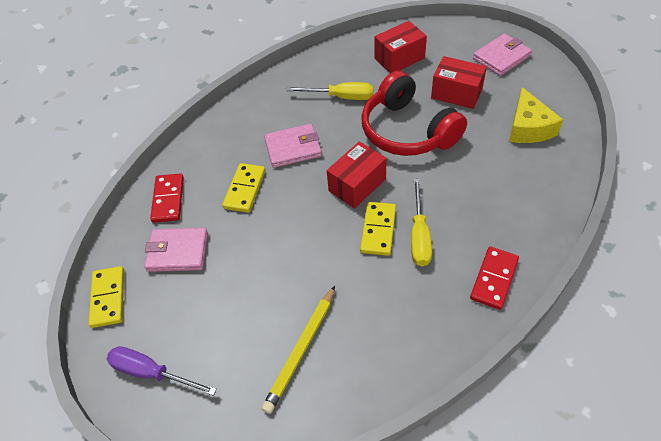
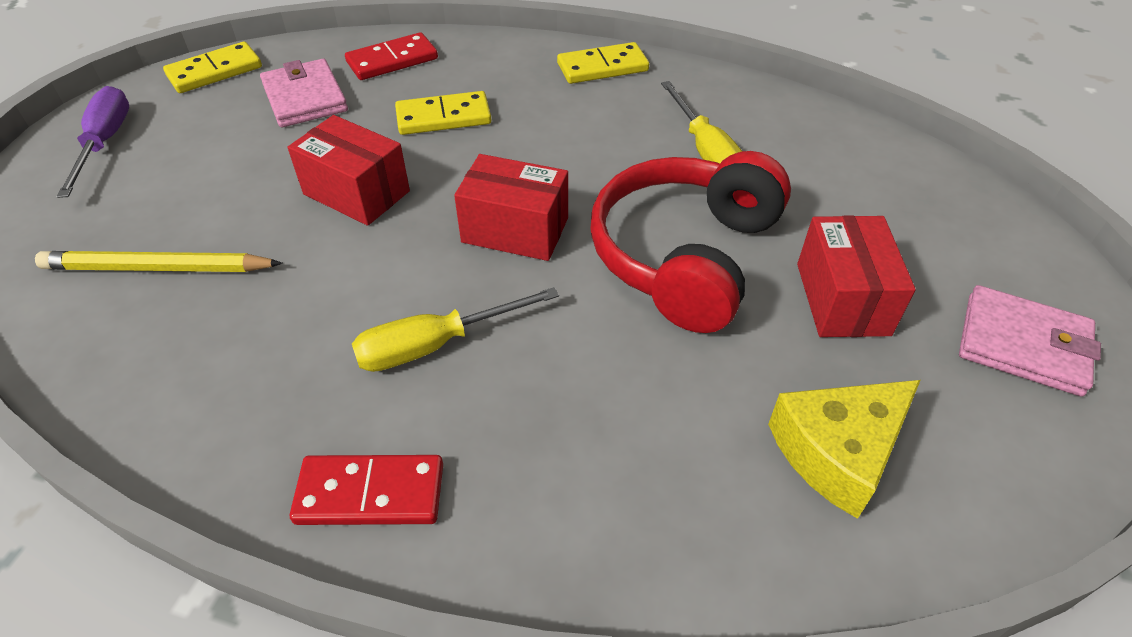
camera: 60 degrees right, 5 degrees down
pink wallet [264,124,322,168] -> none
yellow domino [360,202,396,256] -> yellow domino moved to [557,42,649,84]
red box [375,21,427,73] -> red box moved to [288,115,410,226]

